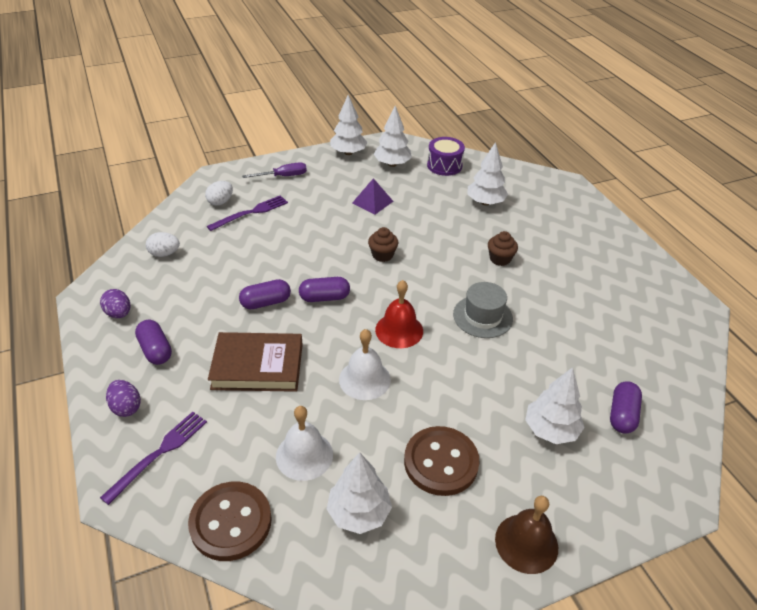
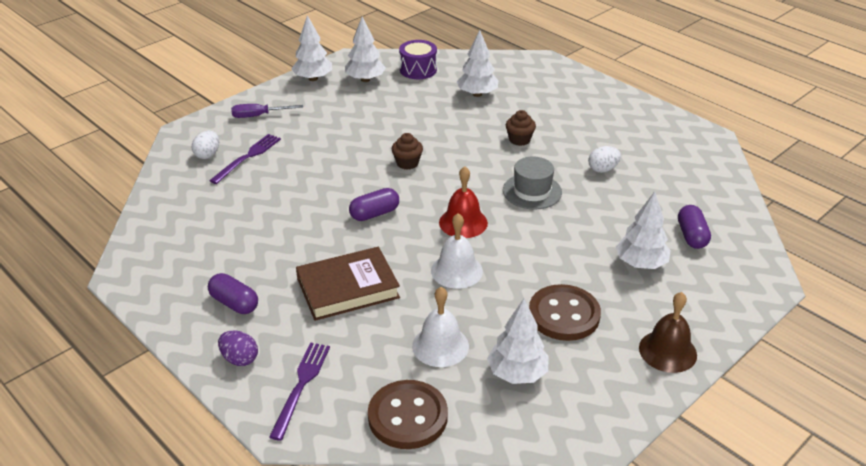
camera: 20 degrees left, 5 degrees down
purple egg [100,289,130,318] -> none
white egg [146,232,180,257] -> white egg moved to [588,146,621,173]
purple capsule [239,279,291,309] -> none
purple screwdriver [242,162,307,178] -> purple screwdriver turned 150 degrees counterclockwise [231,104,303,118]
purple pyramid [352,178,393,215] -> none

